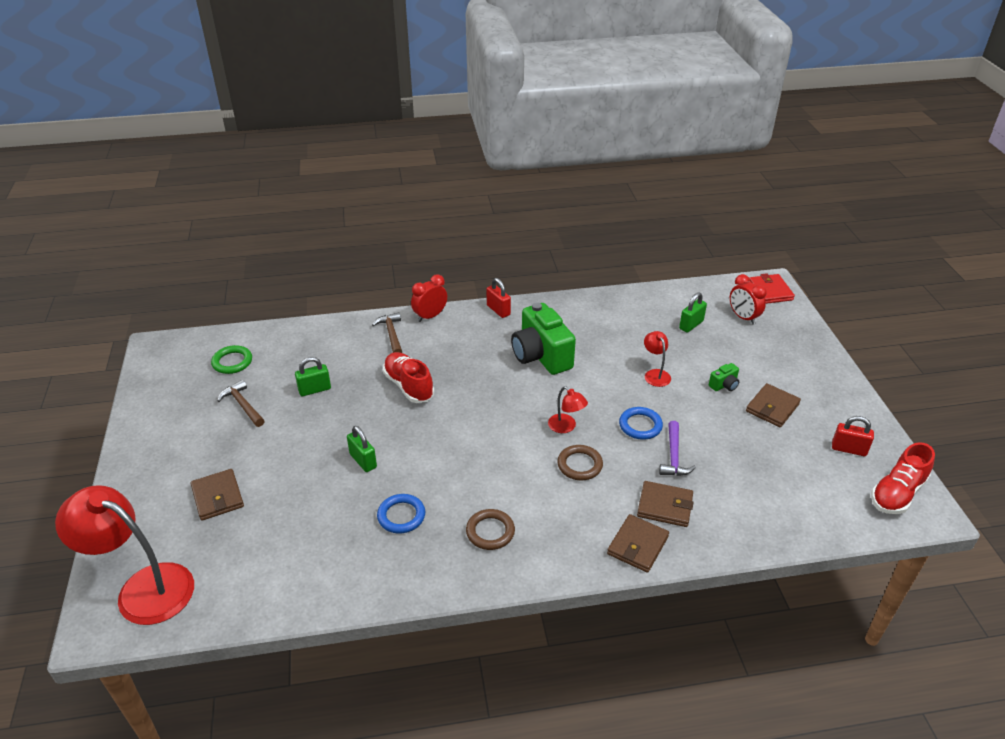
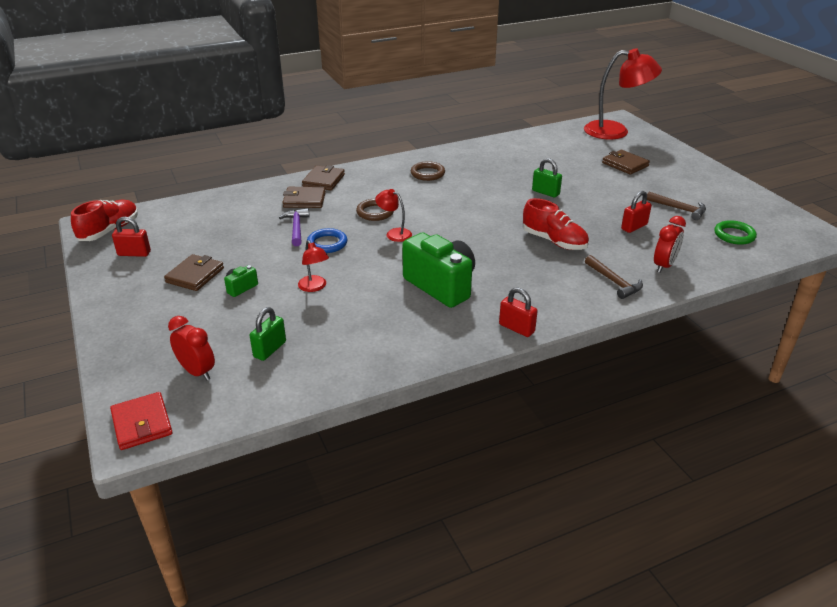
camera: 165 degrees right, 5 degrees down
green padlock [295,357,331,396] -> red padlock [621,191,652,233]
blue ring [377,494,425,534] -> none
red clock [411,274,447,322] -> red clock moved to [654,216,686,273]

